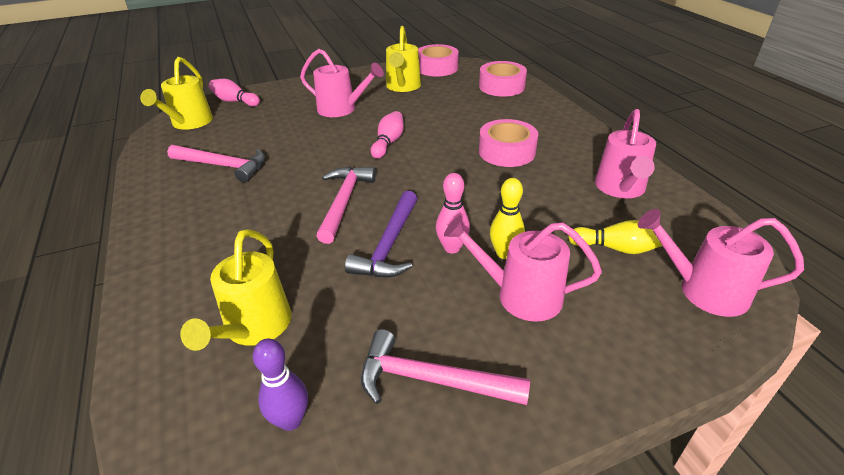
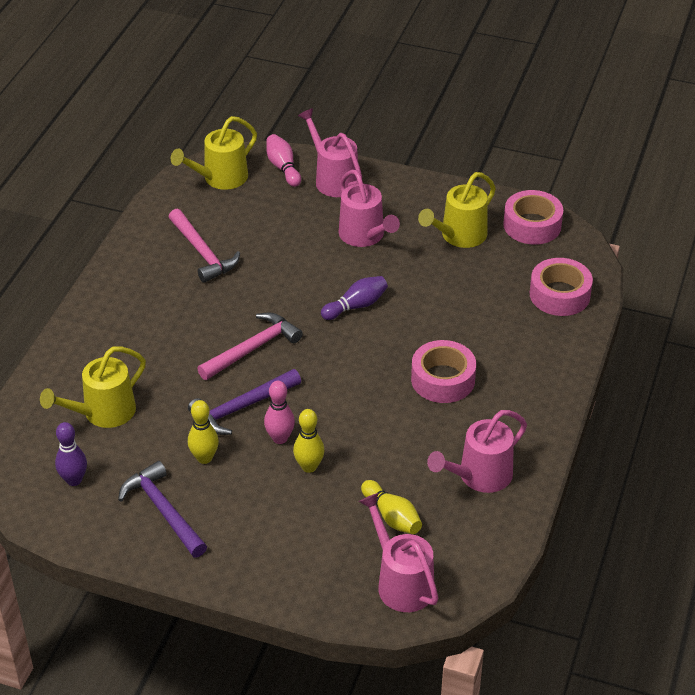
camera: 40 degrees right, 5 degrees up
pink hammer [361,329,530,405] -> purple hammer [118,461,207,557]
pink bowling pin [371,111,404,159] -> purple bowling pin [321,276,388,320]
pink watering can [444,216,602,322] -> pink watering can moved to [298,108,362,197]
none -> yellow bowling pin [188,400,219,464]

